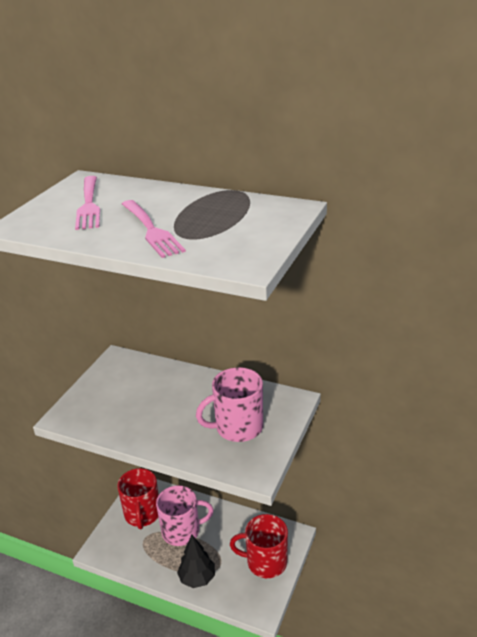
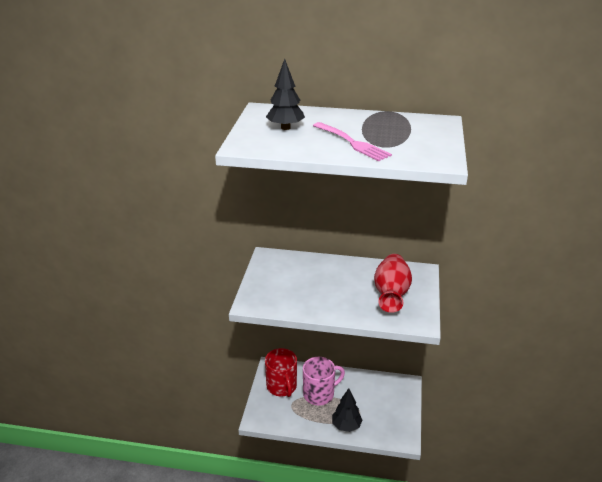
camera: 15 degrees left, 0 degrees up
pink fork [75,176,100,230] -> black tree [266,59,305,130]
pink mug [196,367,263,442] -> red vase [374,254,412,313]
red mug [230,514,288,578] -> none

